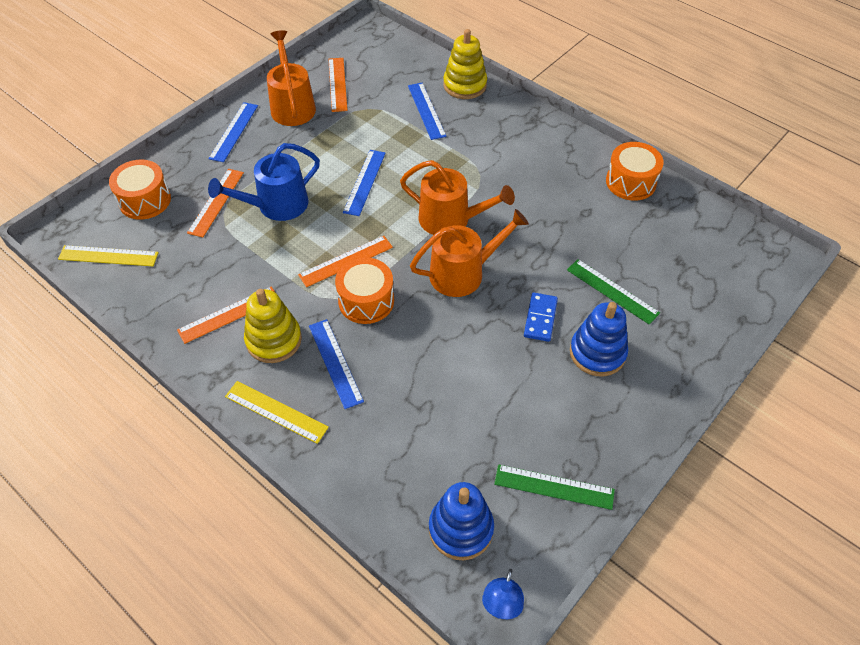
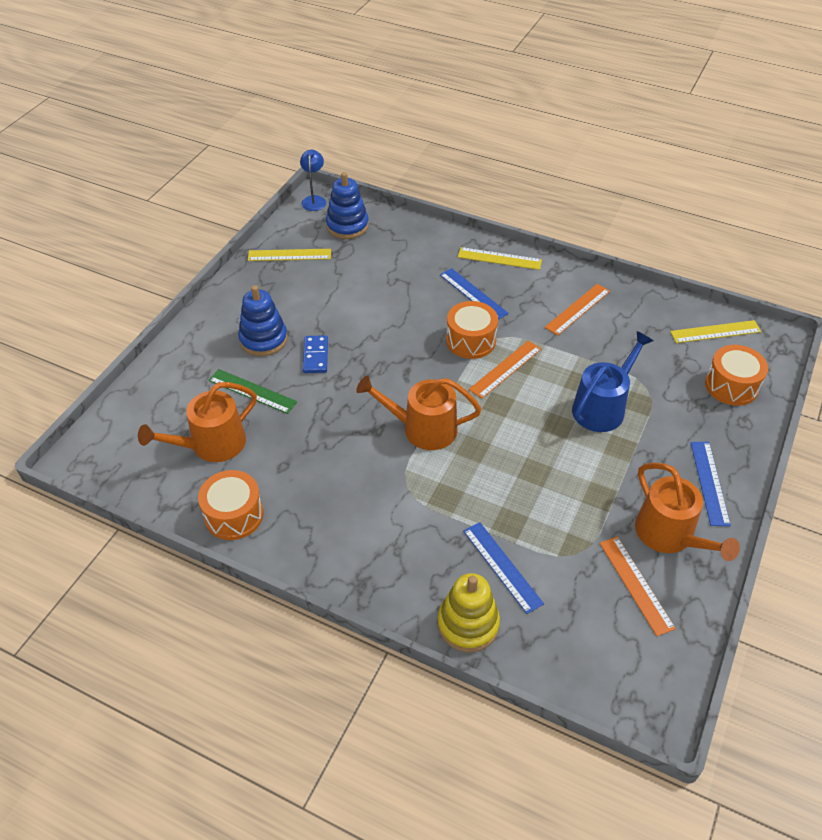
camera: 165 degrees right, 5 degrees down
orange ruler [187,169,244,237] -> none
yellow stacking toy [244,289,302,363] -> none
blue ruler [343,150,386,216] -> none
orange watering can [410,209,529,297] -> orange watering can moved to [138,382,257,462]
green ruler [494,464,615,510] -> yellow ruler [248,249,331,261]

